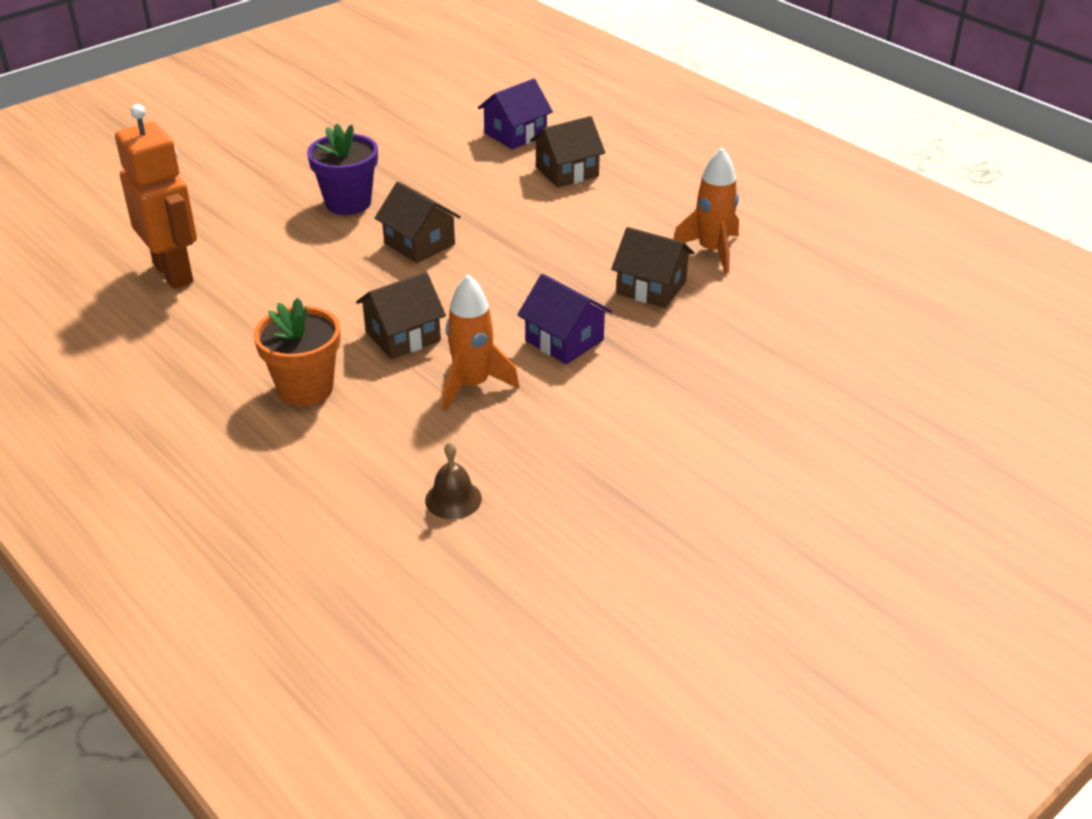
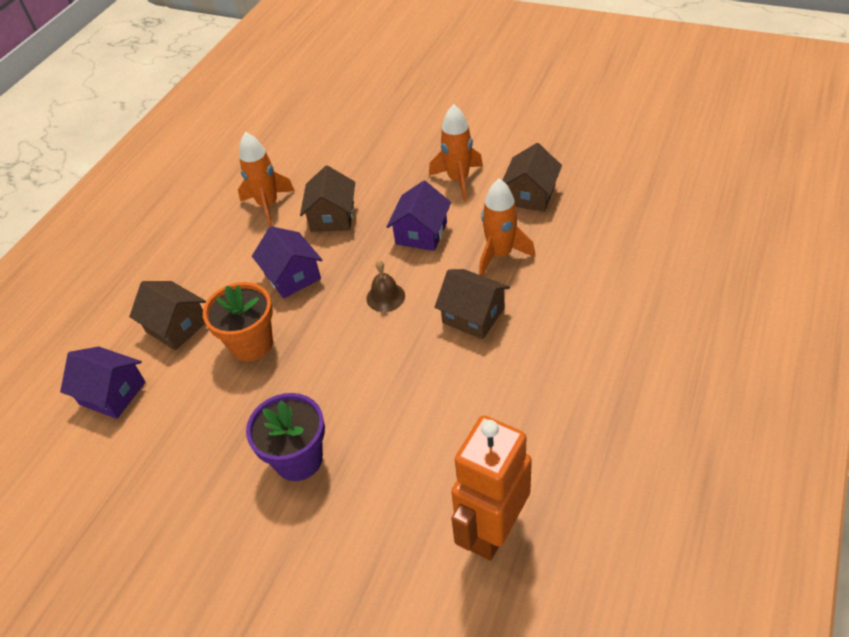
camera: 110 degrees left, 10 degrees up
orange flower pot [254,298,341,406] -> orange flower pot moved to [203,282,273,361]
brown house [375,181,461,263] -> brown house moved to [502,143,562,212]
brown bell [425,442,482,519] -> brown bell moved to [366,260,405,312]
none -> purple house [252,226,322,298]
none -> orange rocket [429,104,483,201]

